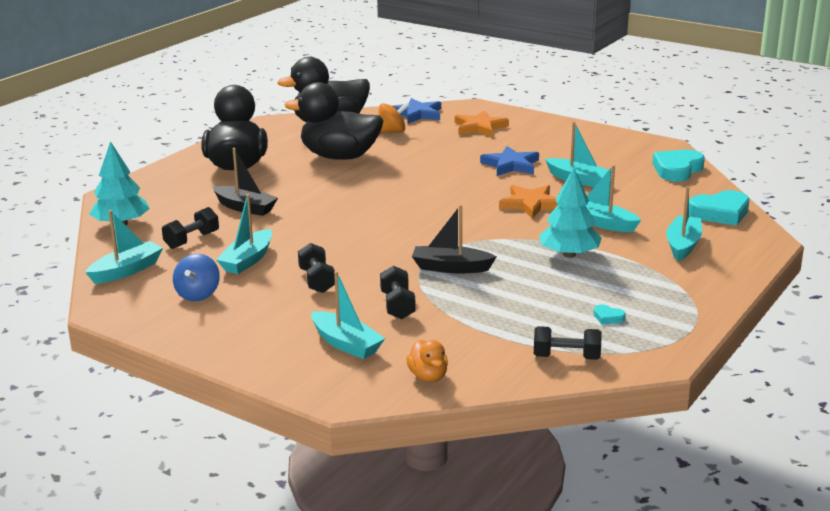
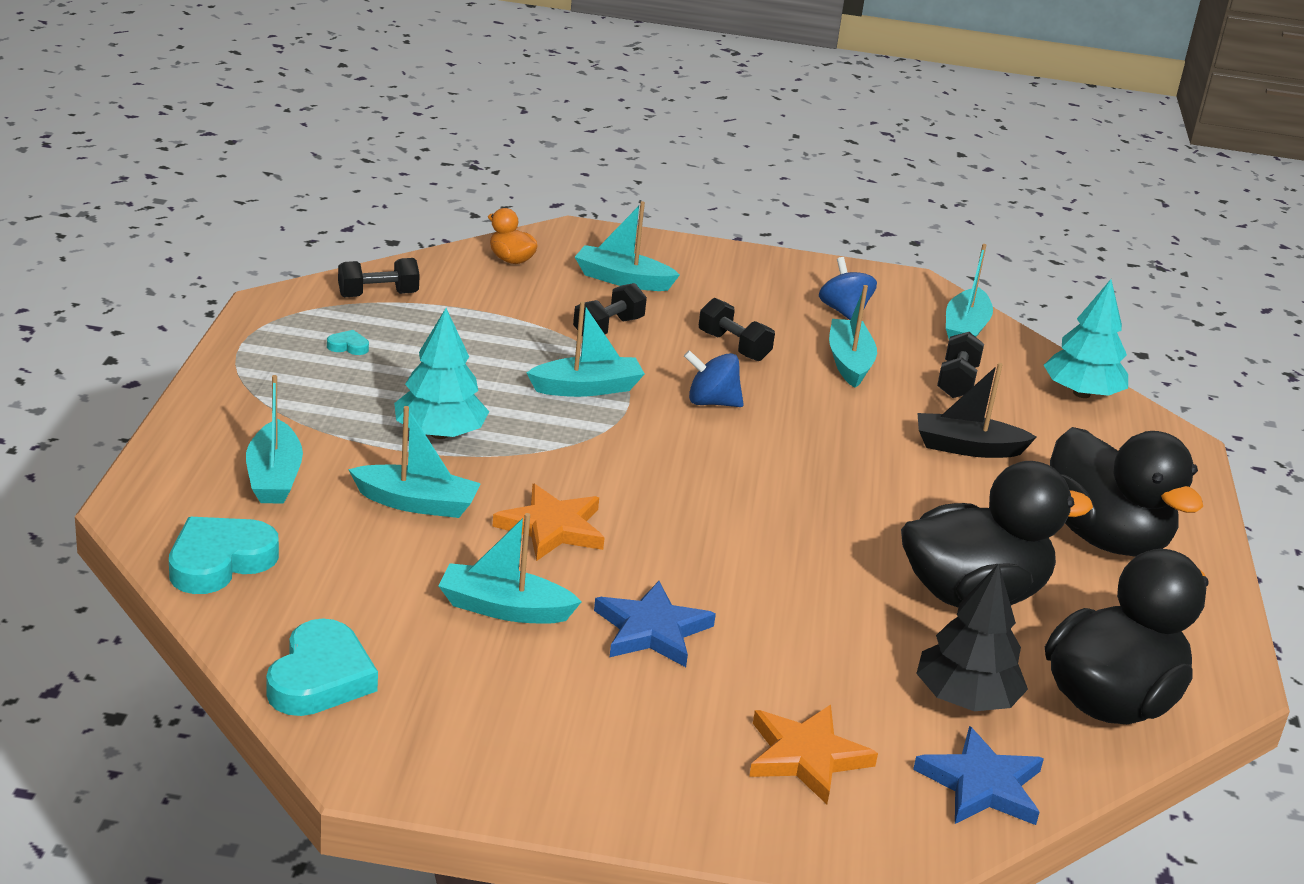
camera: 150 degrees right, 5 degrees up
orange spinning top [378,102,410,133] -> black tree [916,563,1028,711]
black dumbbell [380,266,416,319] -> black dumbbell turned 75 degrees clockwise [573,283,647,336]
black boat [412,205,497,274] -> turquoise boat [526,302,645,397]
none -> blue spinning top [684,350,744,407]

